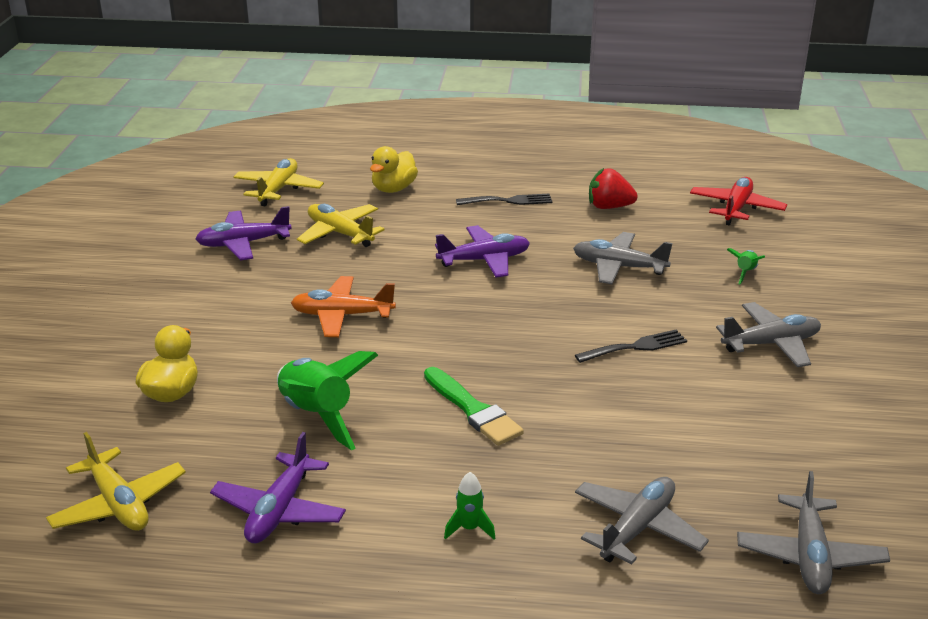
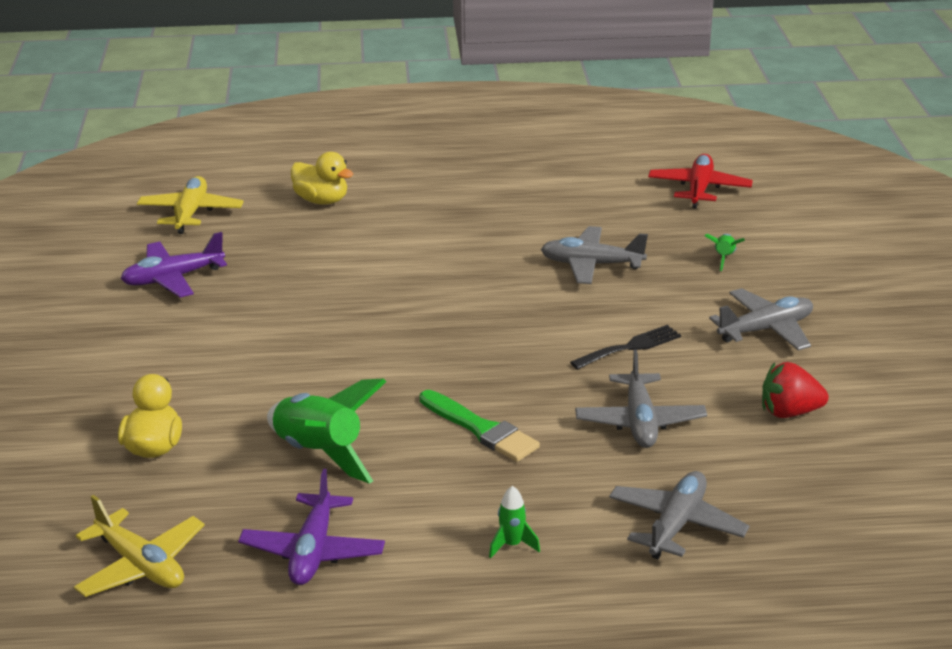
camera: 10 degrees left, 0 degrees up
orange plane [291,276,396,337] -> none
yellow plane [297,204,385,247] -> none
yellow duck [370,146,418,193] -> yellow duck turned 75 degrees counterclockwise [291,152,353,205]
purple plane [435,225,530,278] -> none
black fork [456,194,553,205] -> none
red strawberry [589,168,638,209] -> red strawberry moved to [762,362,829,418]
grey plane [737,471,890,594] -> grey plane moved to [575,349,707,448]

